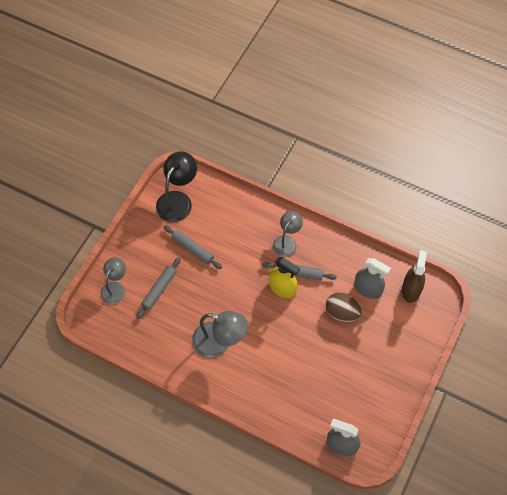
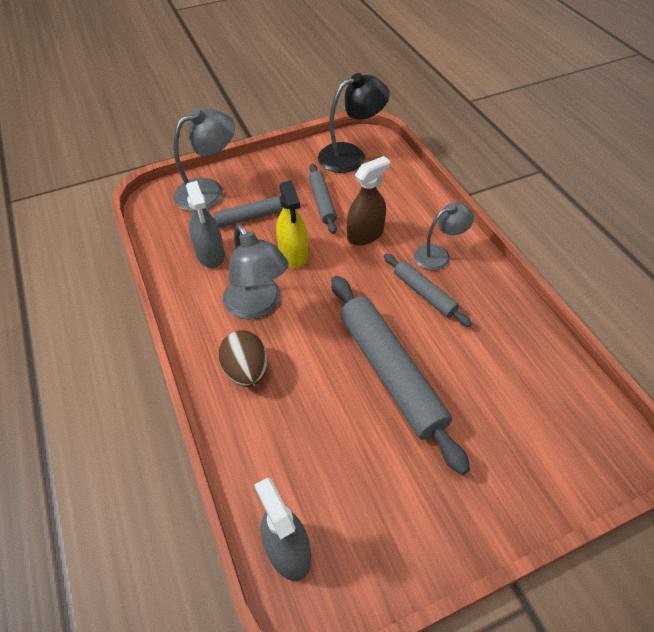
camera: 40 degrees right, 10 degrees down
grey lamp [101,257,126,304] -> grey lamp [173,108,235,212], size x1.54
yellow spray bottle [269,257,300,298] -> yellow spray bottle moved to [276,180,308,268]
brown egg [326,292,362,322] -> brown egg moved to [219,330,268,387]
grey spray bottle [354,258,391,299] -> grey spray bottle moved to [186,181,225,268]
brown spray bottle [402,250,427,303] -> brown spray bottle moved to [347,156,390,246]
none -> grey rolling pin [331,276,470,475]

